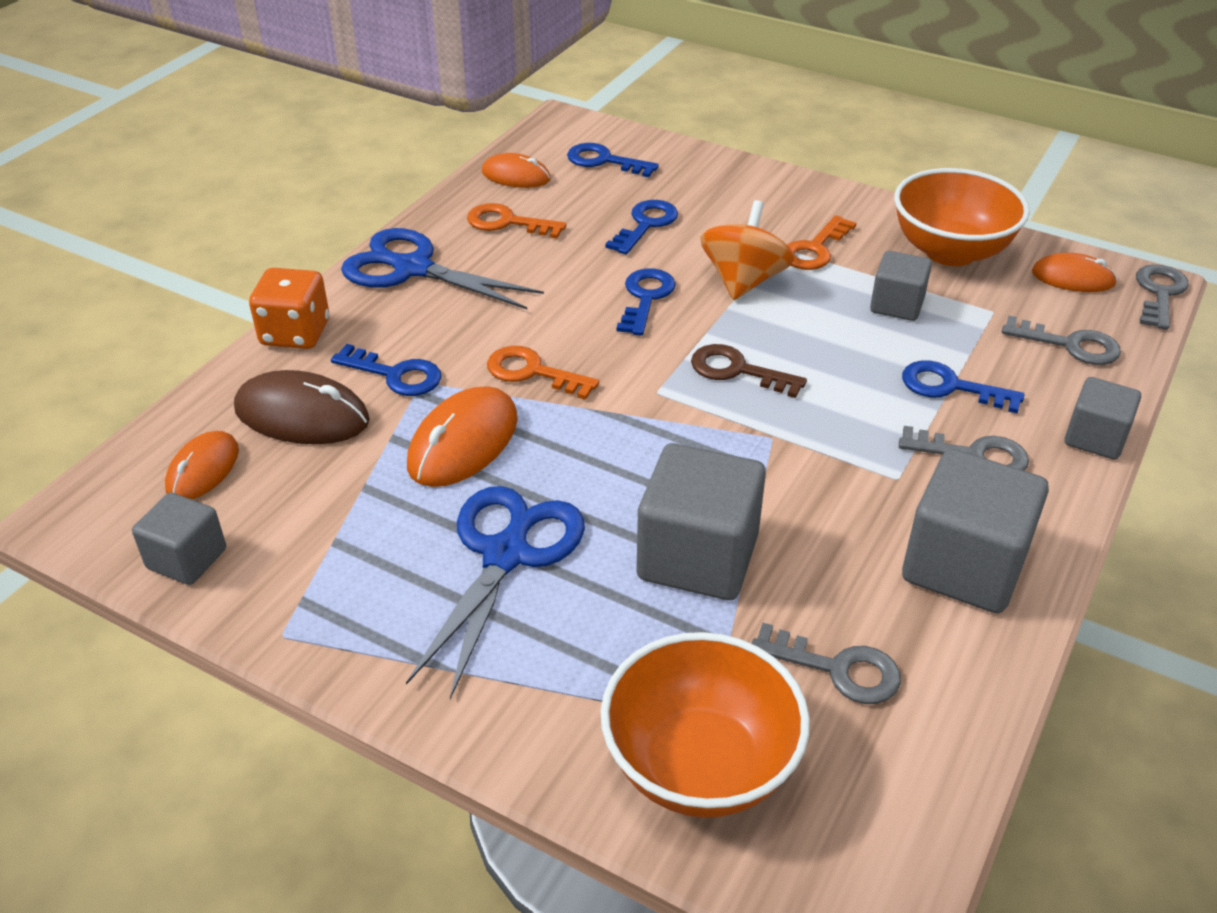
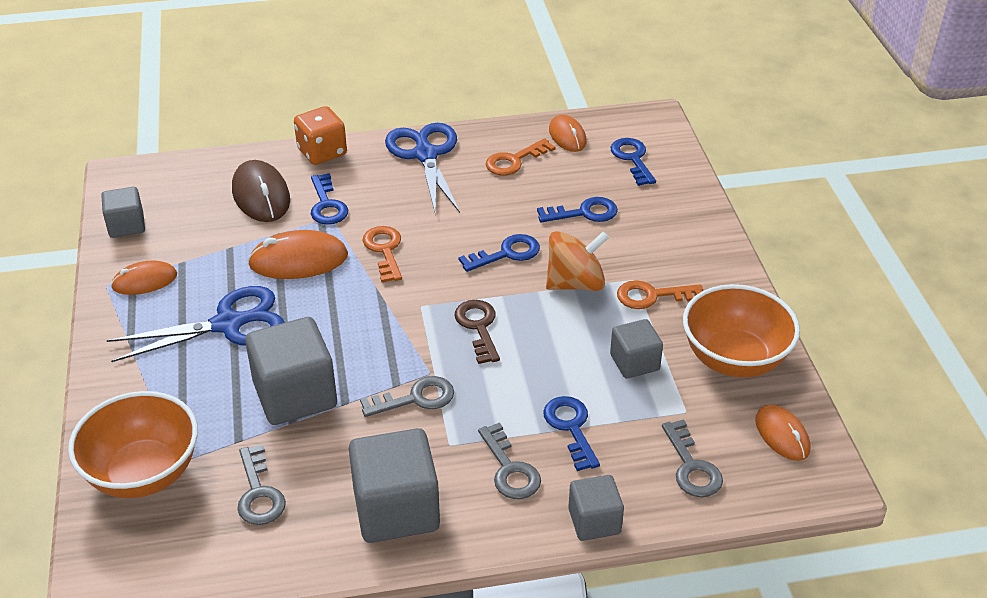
camera: 50 degrees right, 0 degrees up
orange mouse [165,431,239,499] -> orange mouse moved to [111,260,177,295]
orange key [467,203,566,239] -> orange key turned 105 degrees counterclockwise [486,138,555,175]
grey key [1136,264,1189,330] -> grey key moved to [360,376,454,417]

